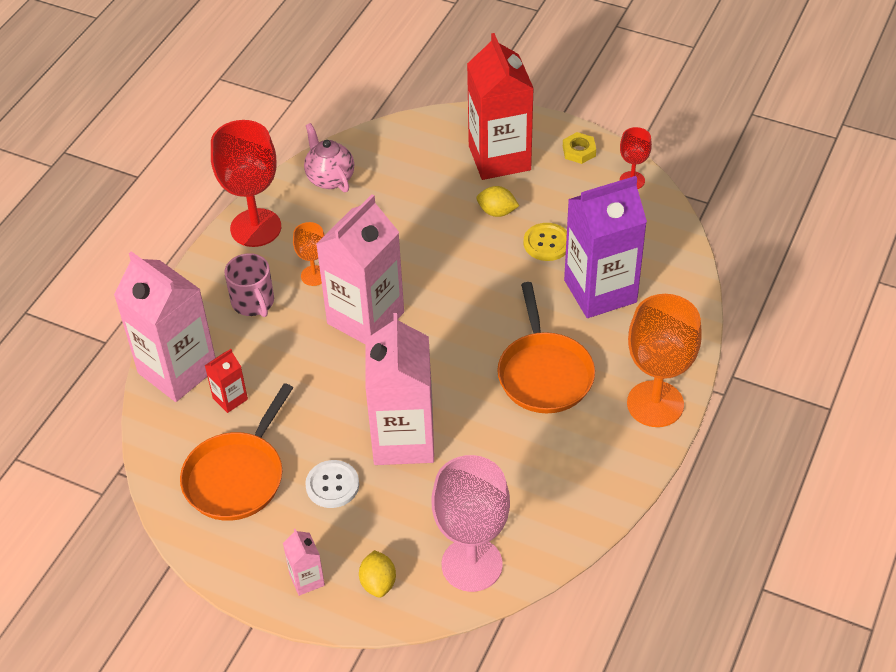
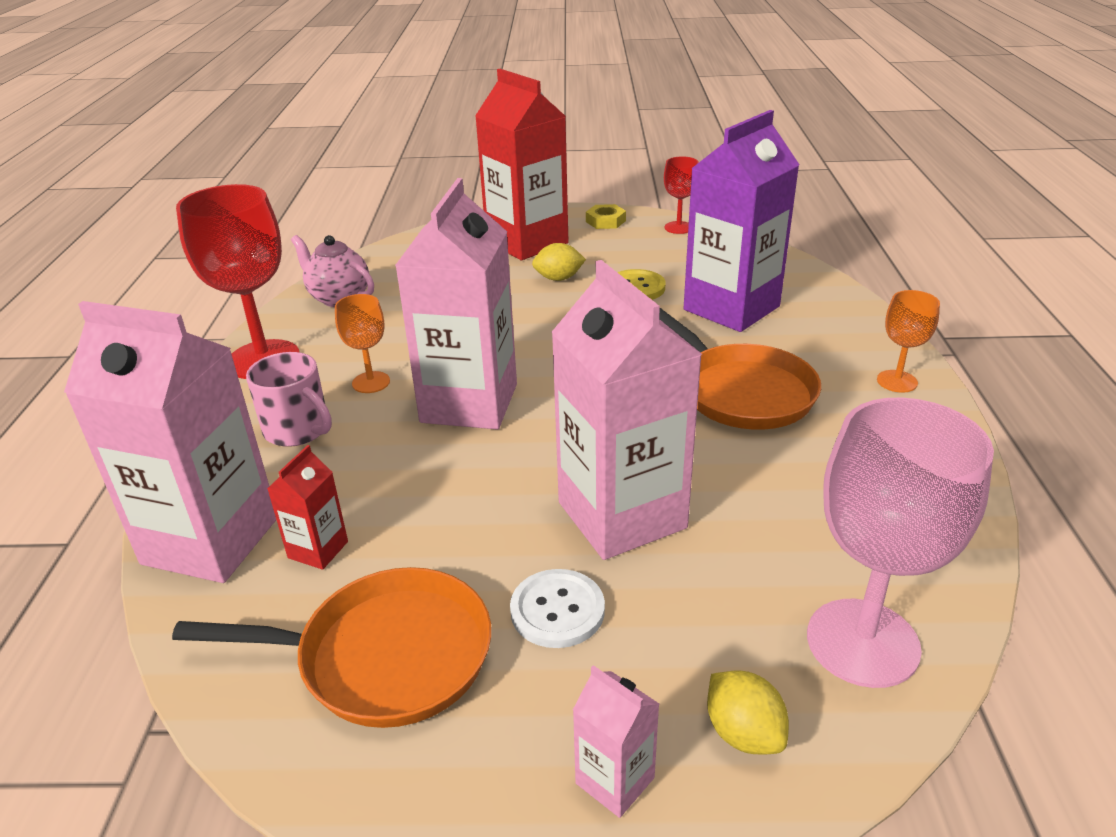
camera: 25 degrees left, 15 degrees down
orange pan [180,383,293,521] -> orange pan turned 90 degrees counterclockwise [172,567,491,728]
orange goblet [627,294,702,427] -> orange goblet [877,290,940,393], size x0.51

